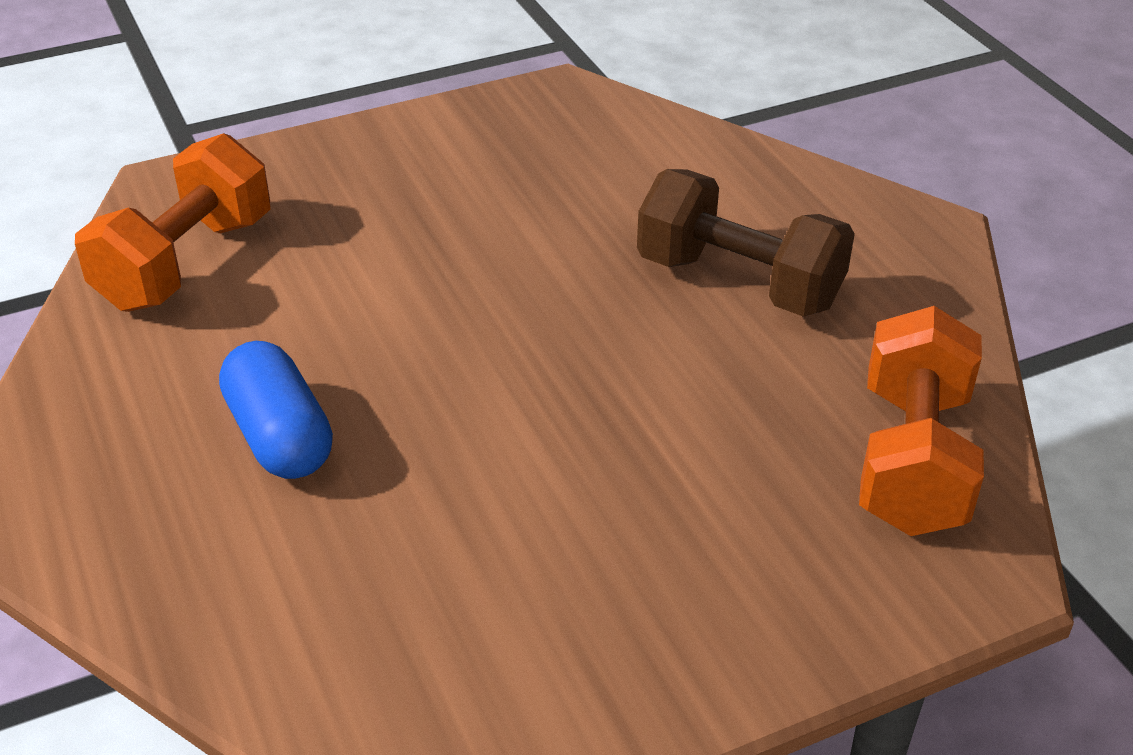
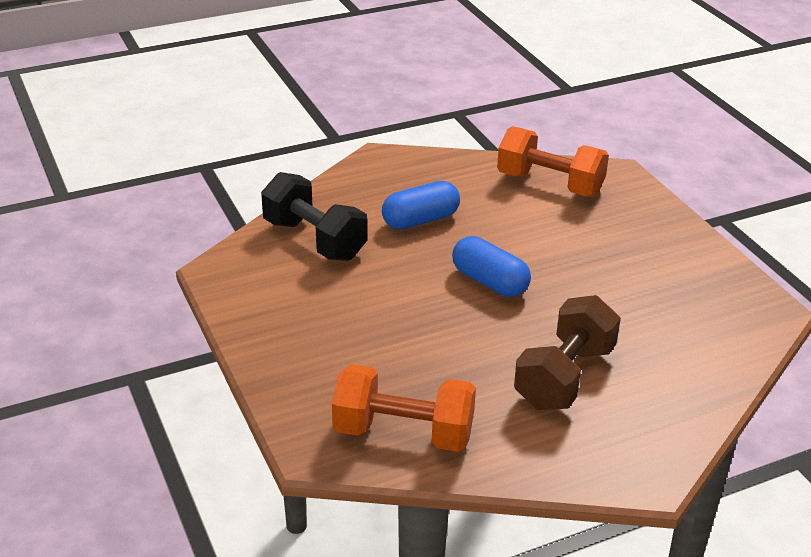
camera: 90 degrees right, 5 degrees down
none -> black dumbbell [261,172,368,261]
none -> blue capsule [452,236,531,297]

